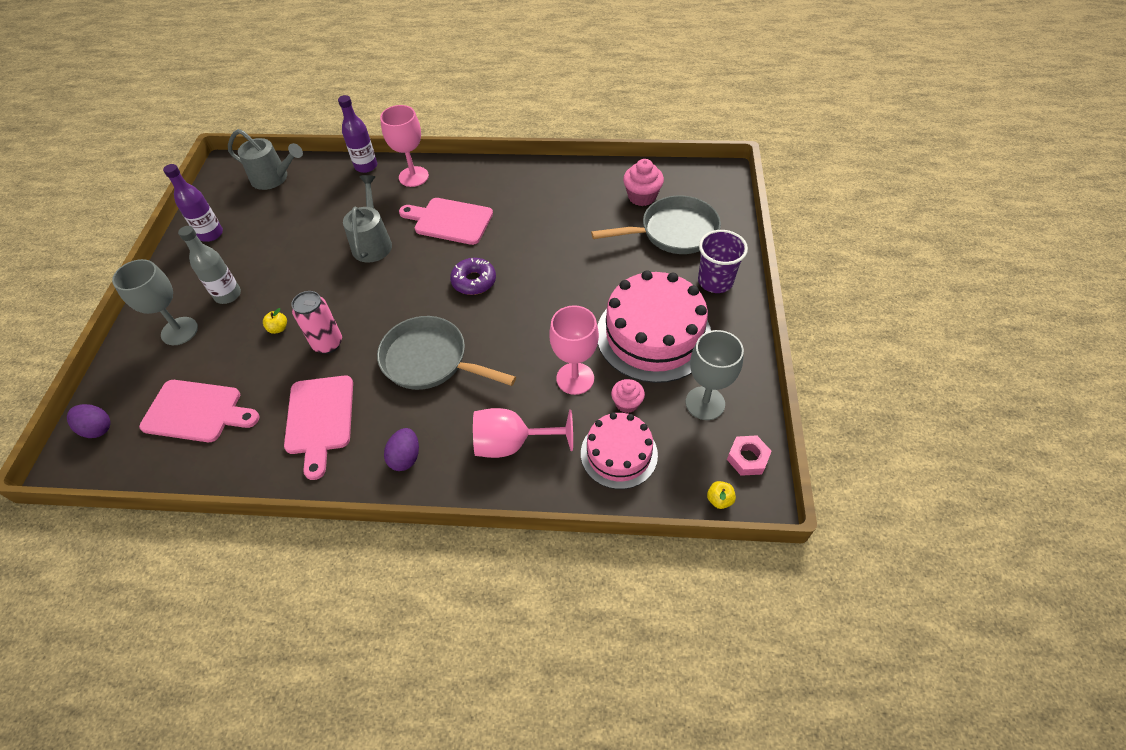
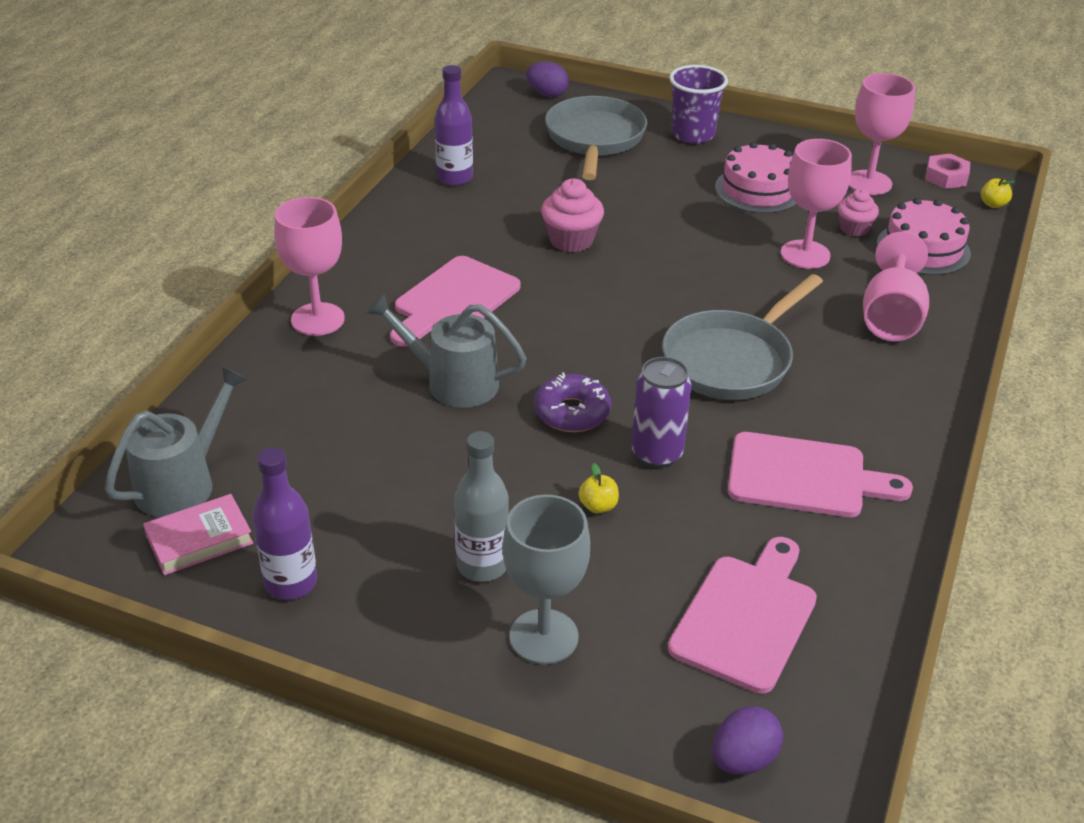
camera: 75 degrees left, 15 degrees down
pink can [291,291,342,354] -> purple can [631,357,692,468]
purple bottle [338,95,377,173] -> purple bottle moved to [435,65,473,186]
purple egg [384,428,419,471] -> purple egg moved to [526,61,569,97]
purple donut [450,258,496,295] -> purple donut moved to [534,372,611,432]
pink cake [598,270,711,383] -> pink cake [715,142,797,213], size x0.60
pink cupcake [623,159,664,206] -> pink cupcake moved to [541,179,604,252]
grey goblet [686,330,744,420] -> pink goblet [849,73,915,195]
none -> pink book [143,494,253,575]

